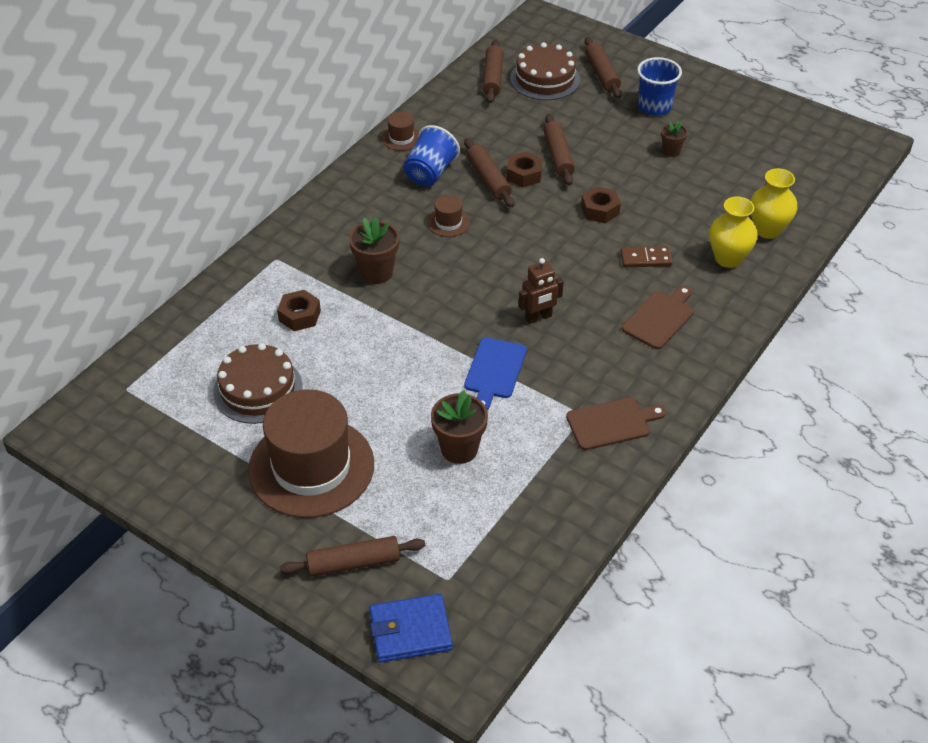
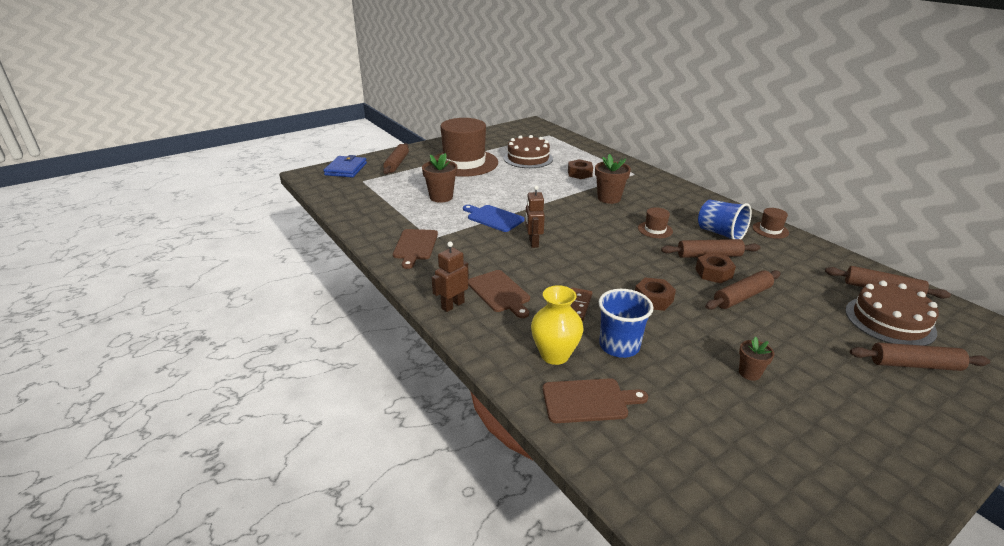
camera: 110 degrees right, 15 degrees down
brown rolling pin [543,114,575,186] -> brown rolling pin turned 45 degrees counterclockwise [705,270,781,310]
blue cup [637,57,682,116] -> blue cup moved to [599,289,654,358]
yellow vase [750,168,797,239] -> brown cutting board [543,378,648,423]
none -> brown robot [432,241,469,312]

